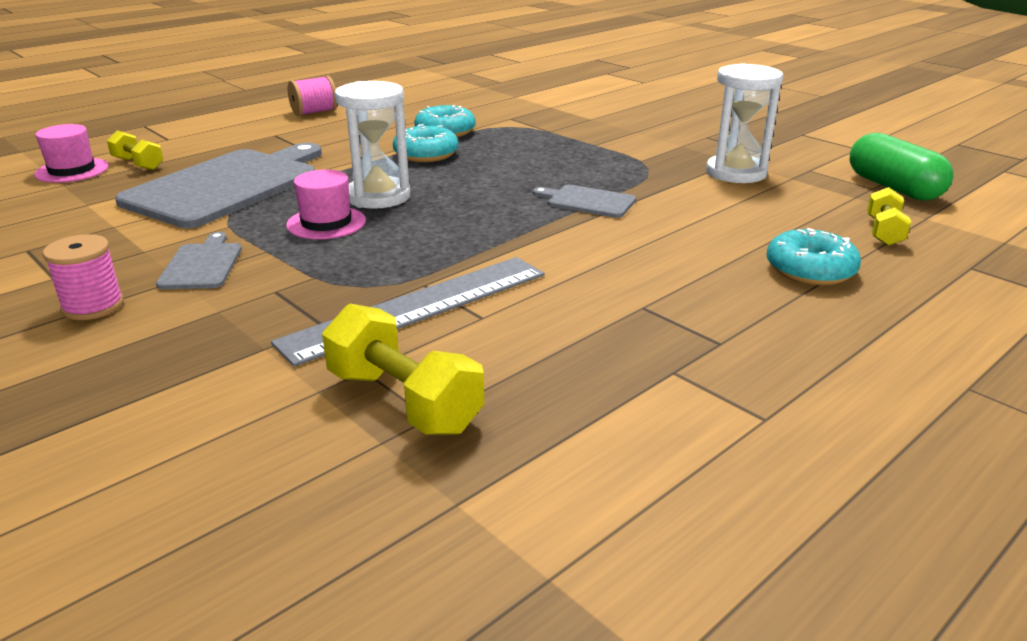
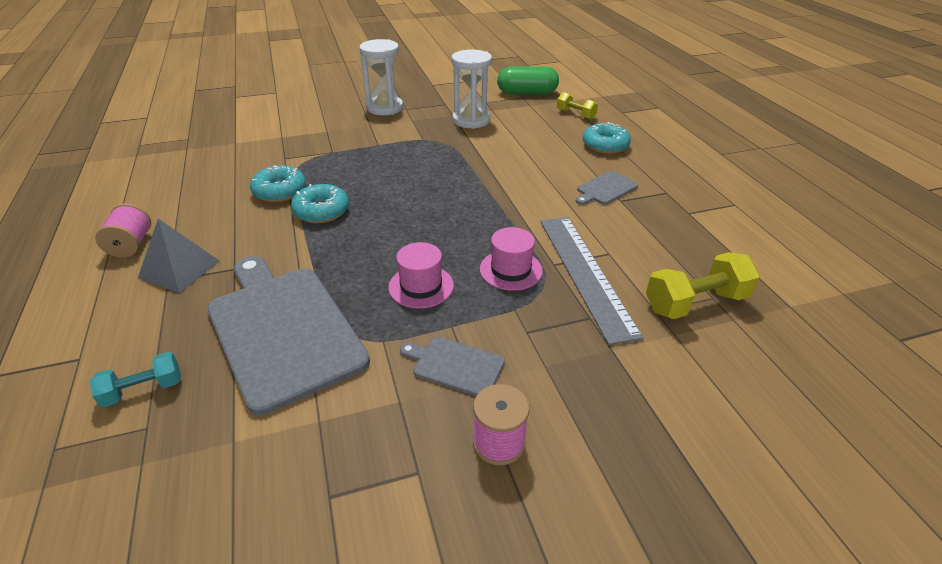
camera: 65 degrees left, 10 degrees up
pink hat [34,124,109,183] -> pink hat moved to [480,227,543,291]
yellow dumbbell [107,130,164,170] -> turquoise dumbbell [89,352,181,408]
white hourglass [335,81,410,209] -> white hourglass moved to [359,39,403,115]
grey cutting board [533,185,636,218] -> grey cutting board moved to [575,171,639,205]
none -> grey pyramid [138,219,220,293]

